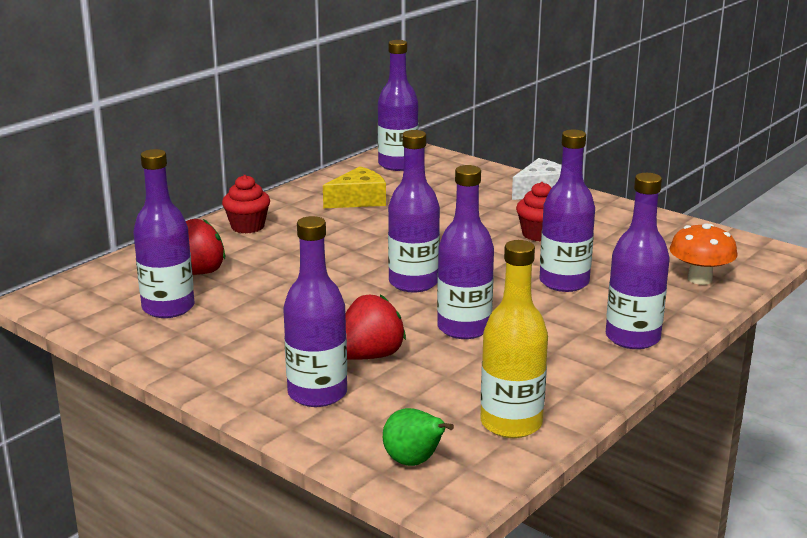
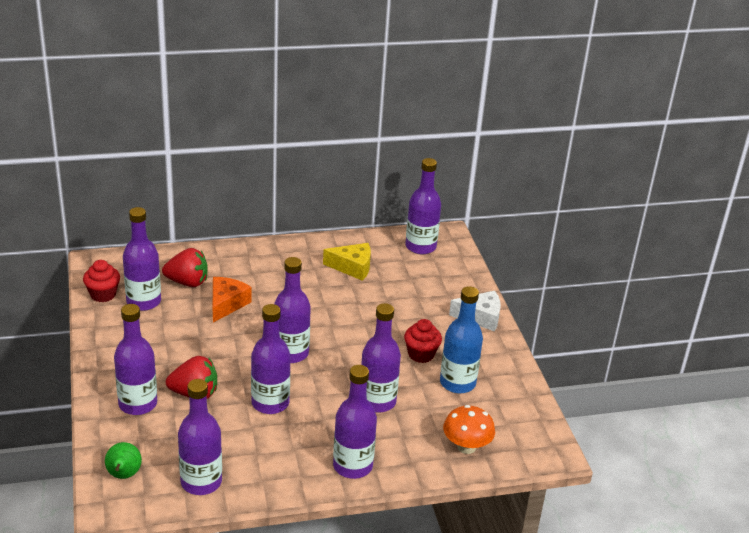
camera: 35 degrees right, 10 degrees up
red cupcake [222,175,270,233] -> red cupcake moved to [83,260,120,302]
yellow bottle [481,240,548,438] -> purple bottle [178,379,222,495]
none -> orange cheese [213,277,252,323]
none -> blue bottle [440,286,483,393]

